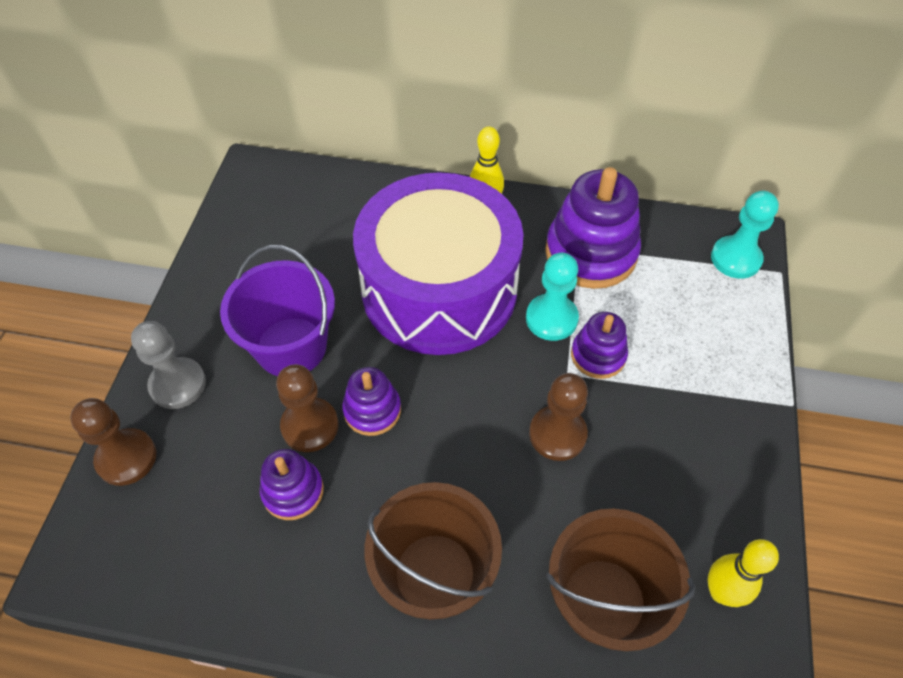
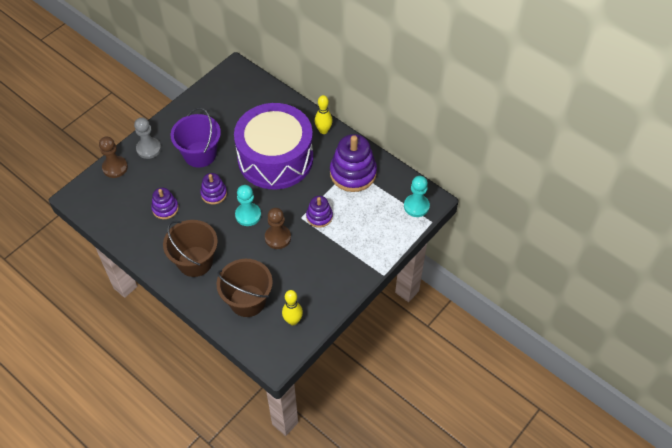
camera: 30 degrees right, 0 degrees up
brown pawn [276,364,339,452] -> none
turquoise pawn [526,252,579,341] -> turquoise pawn moved to [235,185,261,226]

